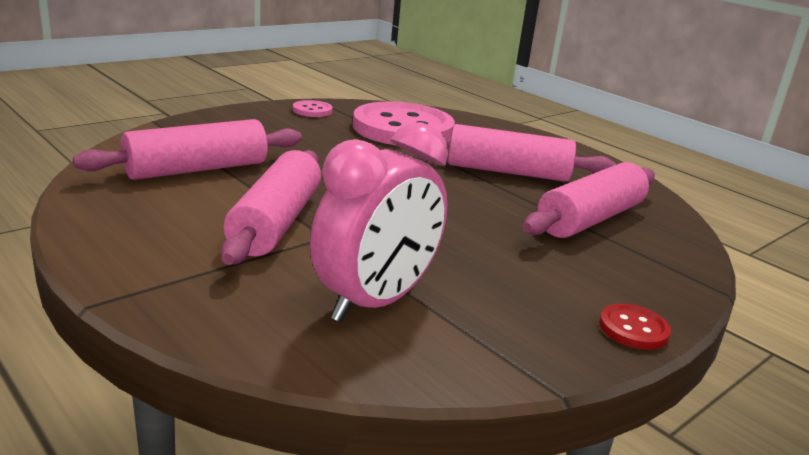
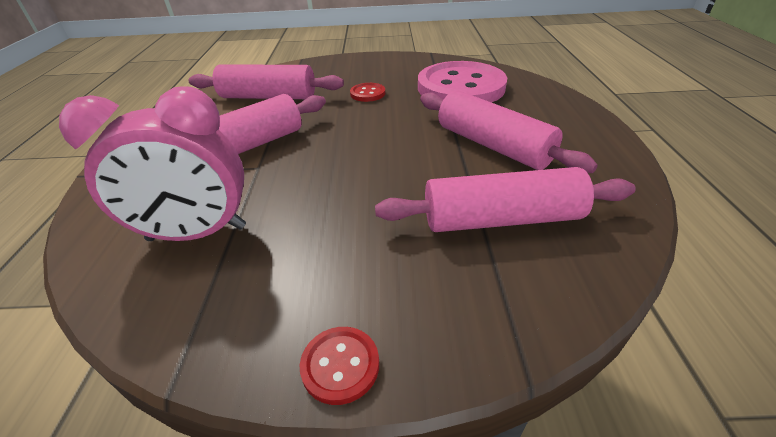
camera: 45 degrees right, 15 degrees up
pink button [293,100,332,117] -> none
none -> red button [350,83,385,102]

